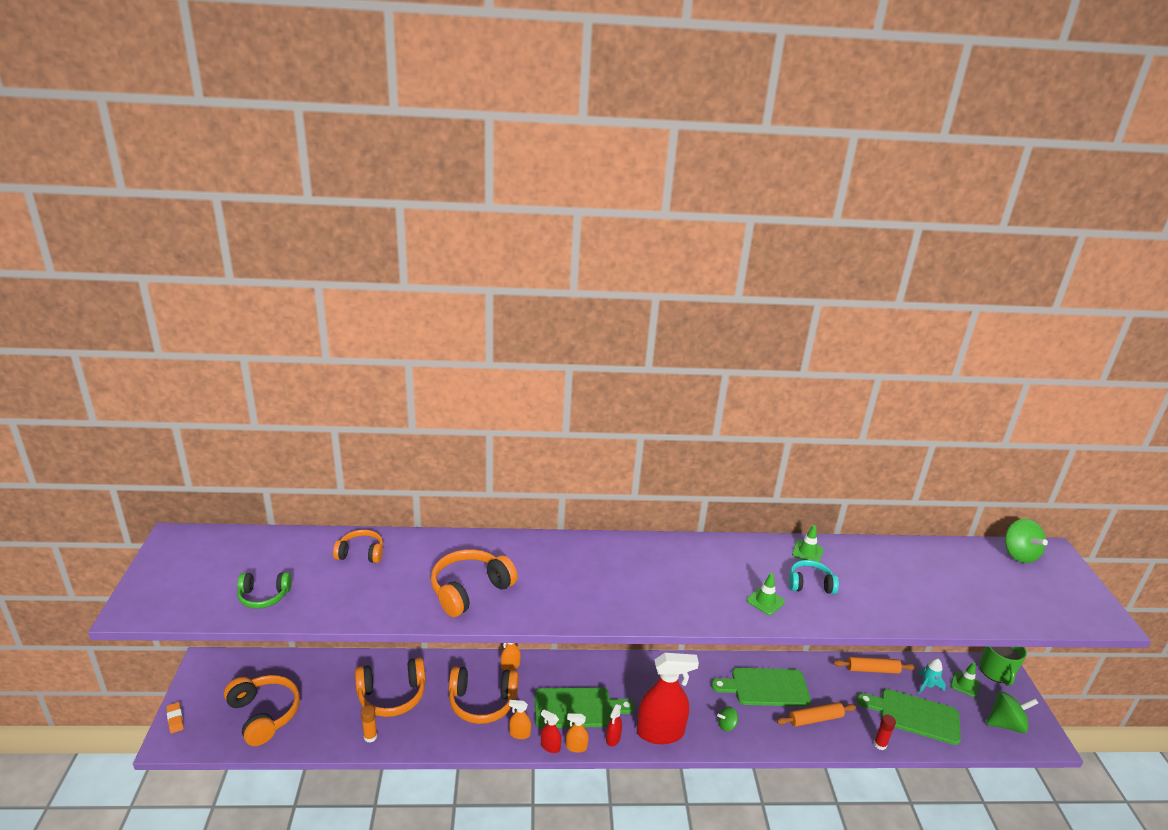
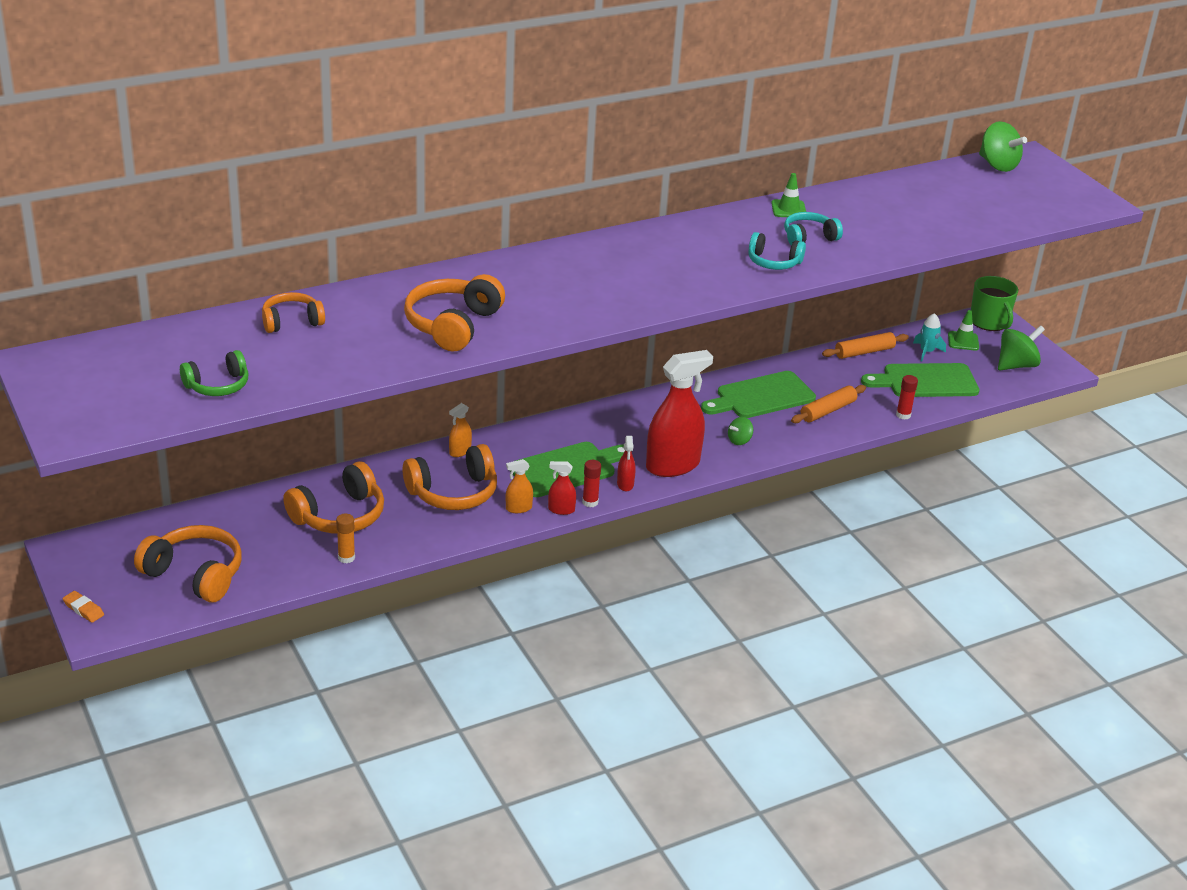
camera: 25 degrees left, 5 degrees up
orange spray bottle [566,713,589,753] -> red glue stick [582,460,601,507]
green traffic cone [746,573,785,615] -> turquoise headphones [748,232,806,270]

